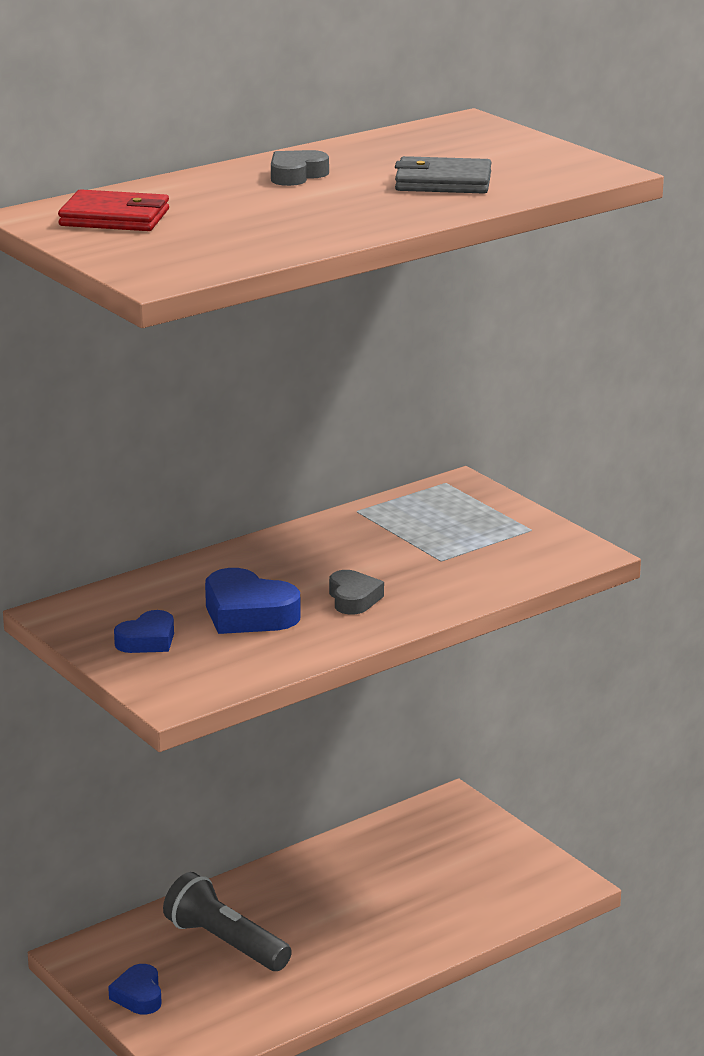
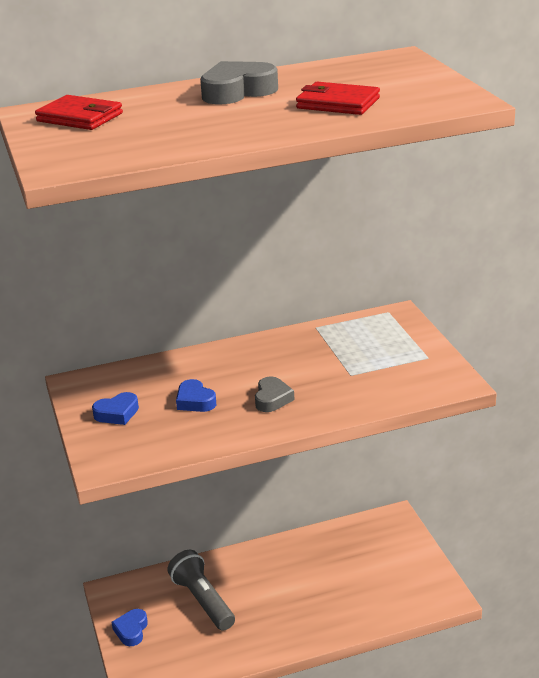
camera: 20 degrees right, 5 degrees up
blue heart [205,568,301,634] -> blue heart [176,379,216,412], size x0.63
grey heart [271,150,329,186] -> grey heart [200,61,278,104], size x1.60
grey wallet [395,156,491,194] -> red wallet [296,82,380,115]

